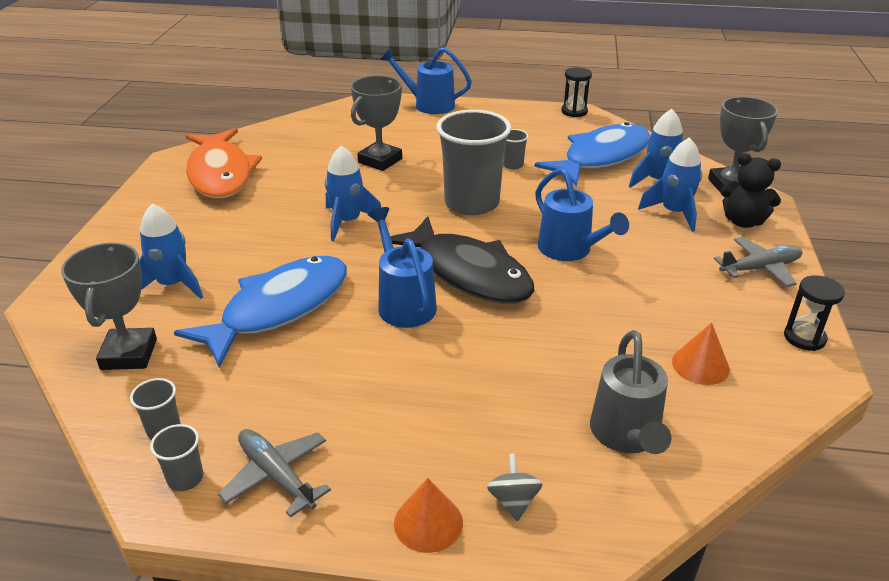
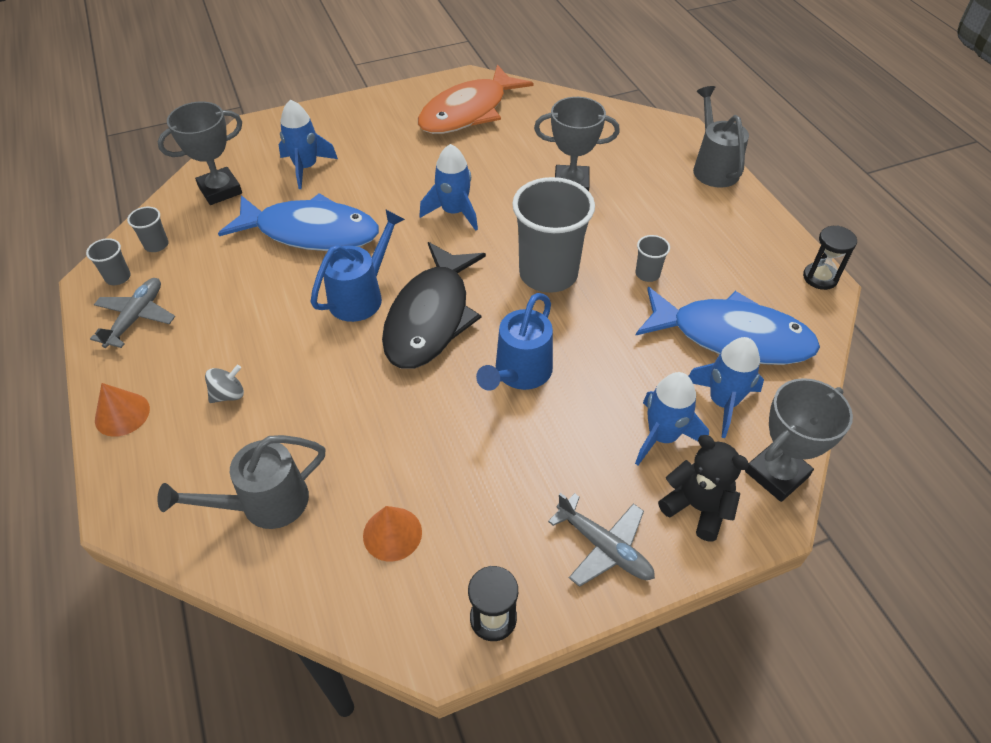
camera: 60 degrees right, 15 degrees up
blue watering can [380,47,472,114] -> grey watering can [693,86,749,188]
grey spinning top [487,453,543,521] -> grey spinning top moved to [205,365,244,403]
black teddy bear [720,153,781,228] -> black teddy bear turned 135 degrees clockwise [658,435,749,542]

